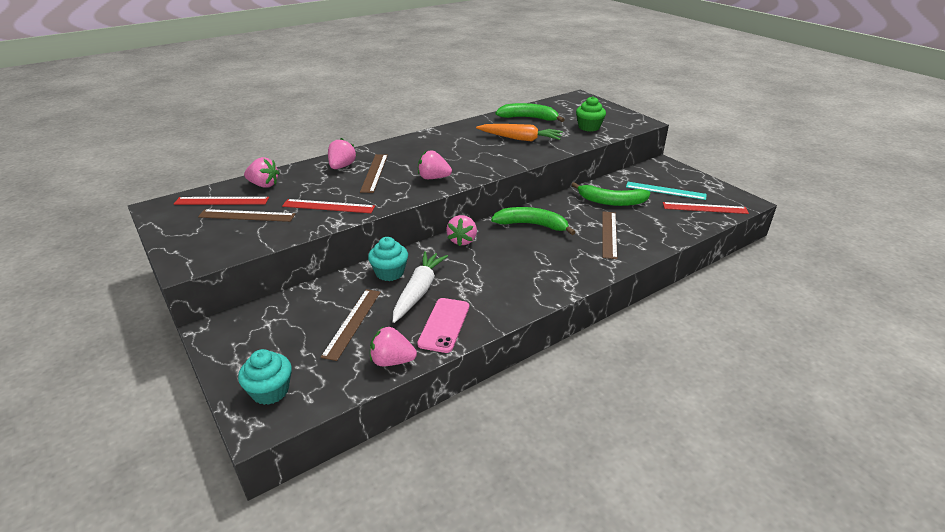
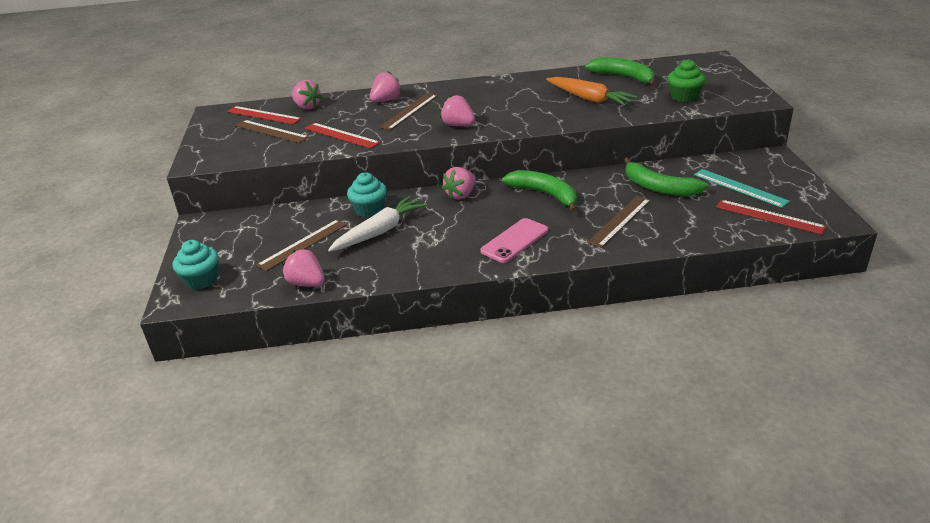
camera: 30 degrees right, 0 degrees up
pink phone [417,298,469,353] -> pink phone moved to [480,218,548,263]

